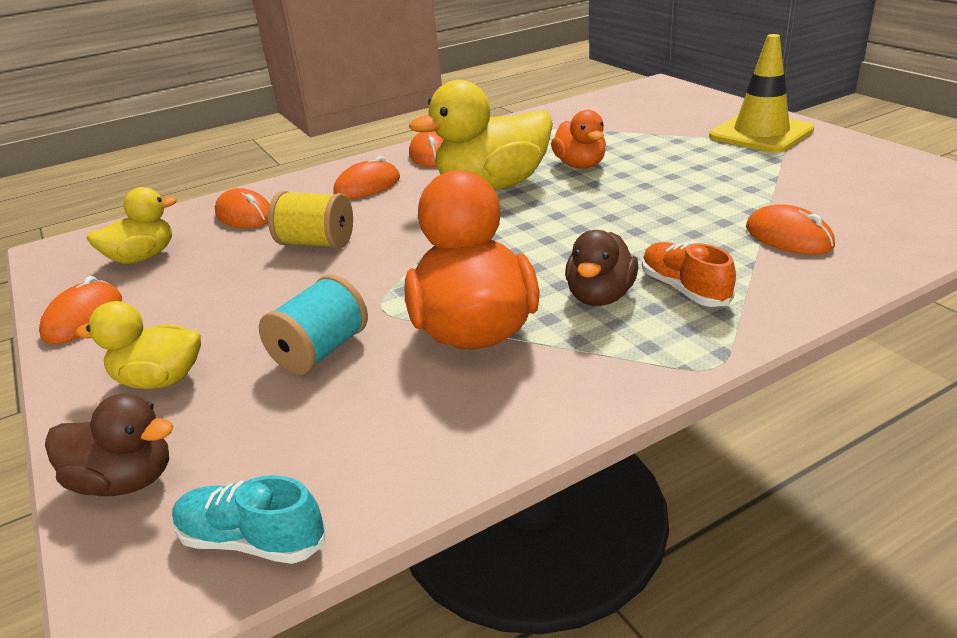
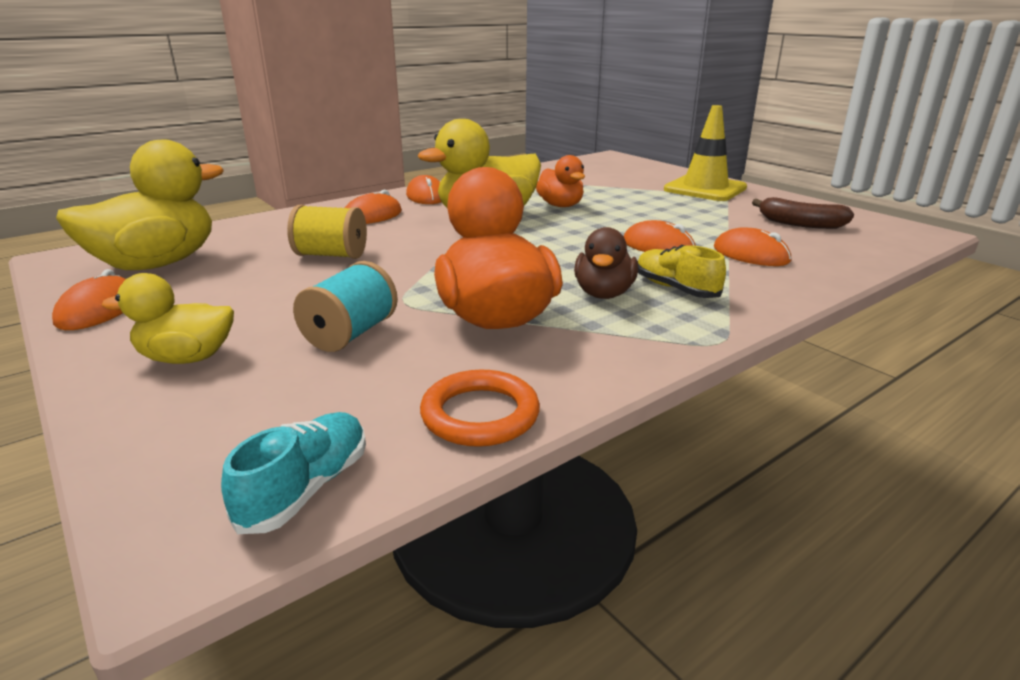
camera: 10 degrees left, 5 degrees down
brown duck [45,393,174,496] -> none
yellow duck [87,187,177,264] -> yellow duck [56,140,224,270], size x1.75
turquoise shoe [172,475,325,564] -> turquoise shoe turned 105 degrees clockwise [221,412,366,534]
orange mouse [215,188,270,228] -> orange mouse moved to [624,220,696,252]
orange shoe [642,242,736,307] -> yellow shoe [638,245,726,298]
none -> orange ring [420,370,540,447]
none -> brown banana [752,197,854,229]

